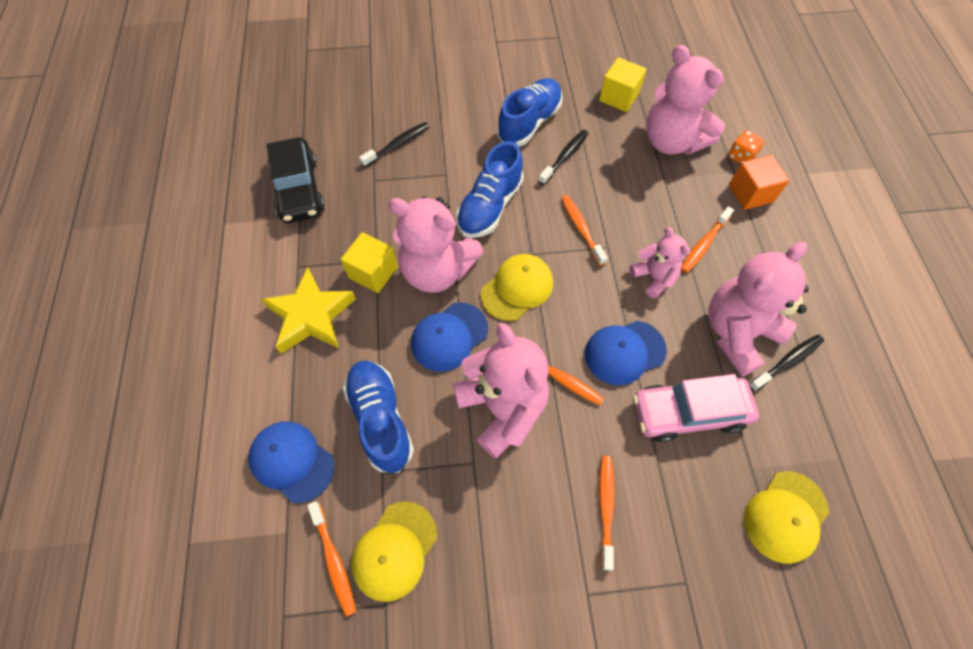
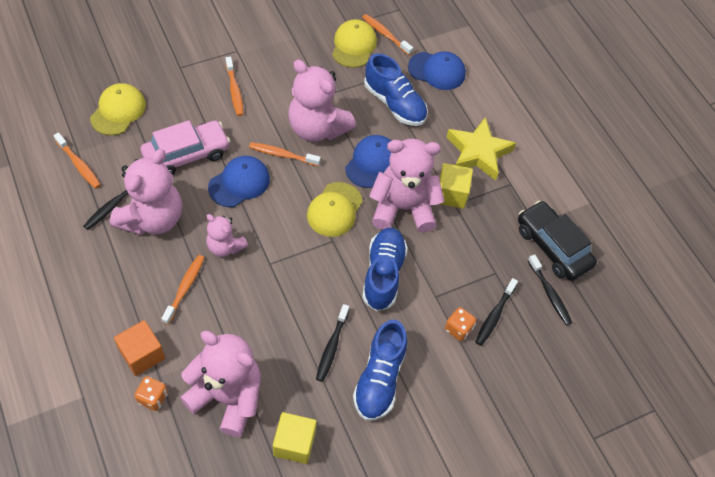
camera: 155 degrees right, 5 degrees down
orange toothbrush [561,195,608,266] -> orange toothbrush moved to [54,133,101,189]
none -> orange dice [445,307,476,341]
none -> black toothbrush [528,254,572,326]

